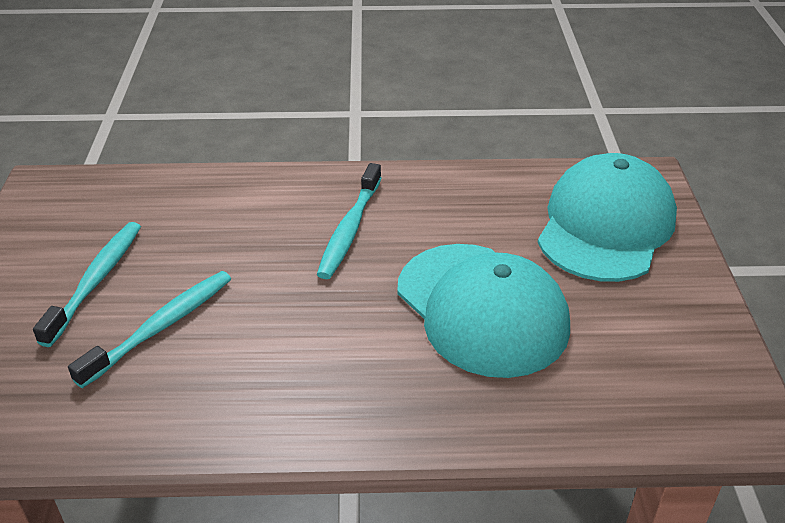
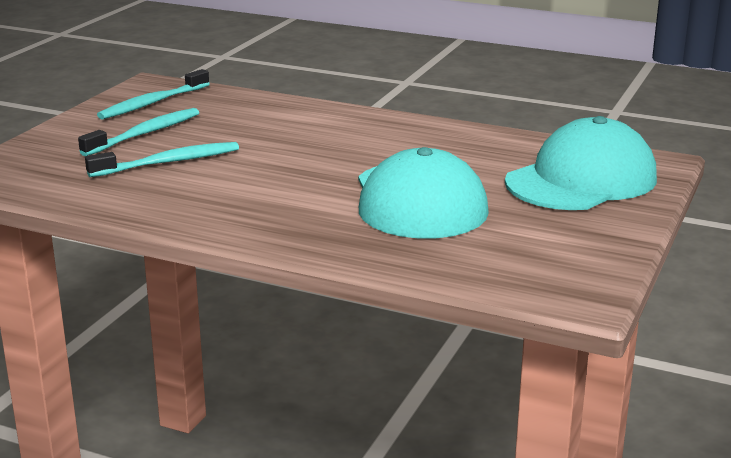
camera: 25 degrees right, 15 degrees down
turquoise toothbrush [317,163,381,279] -> turquoise toothbrush moved to [97,69,210,120]

